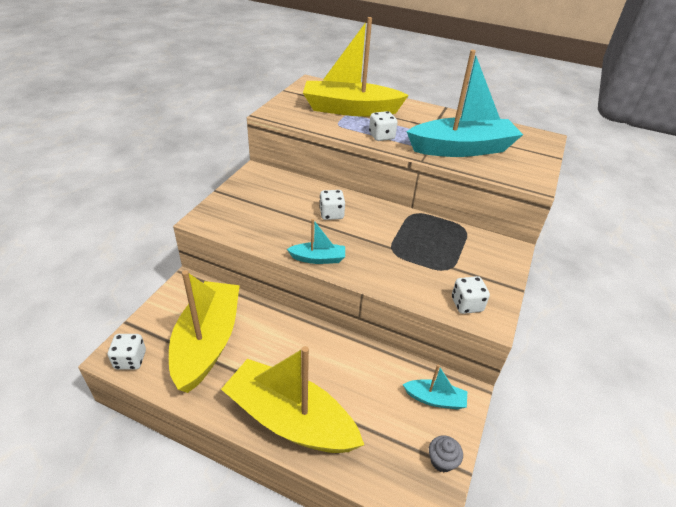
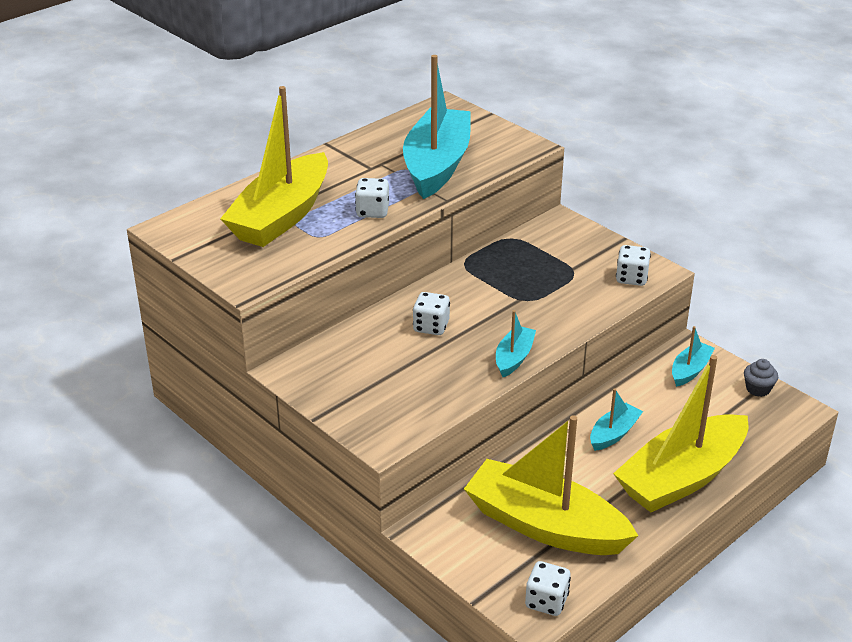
camera: 65 degrees left, 5 degrees down
none -> turquoise boat [590,388,643,451]

